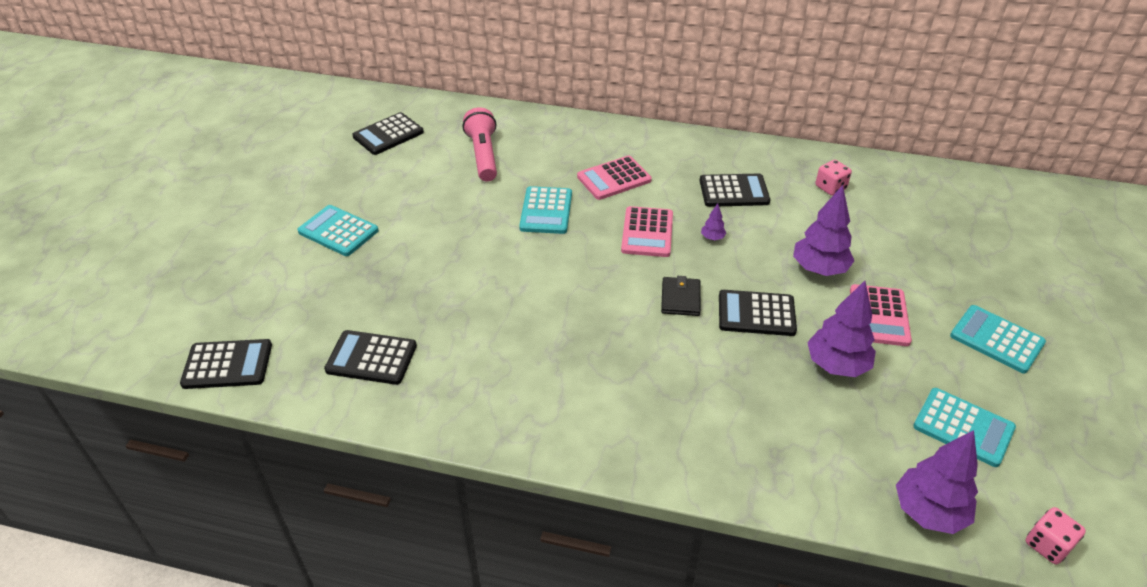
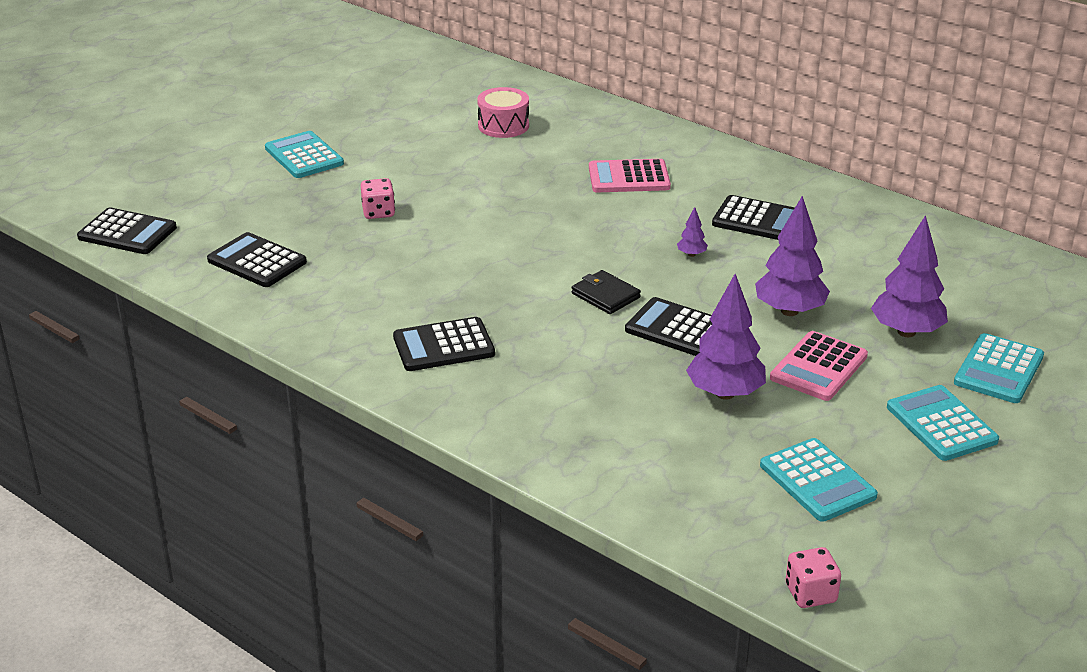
camera: 25 degrees right, 10 degrees down
black calculator [352,112,424,155] -> black calculator moved to [393,317,495,371]
pink flashlight [463,108,497,181] -> pink drum [477,87,529,138]
turquoise calculator [519,186,572,234] -> turquoise calculator moved to [954,333,1044,403]
pink calculator [621,206,673,257] -> none
black wallet [661,276,701,316] -> black wallet turned 75 degrees counterclockwise [572,270,641,314]
pink dice [815,160,852,196] -> pink dice moved to [361,178,395,219]
purple tree [896,430,978,534] -> purple tree moved to [871,215,948,337]

